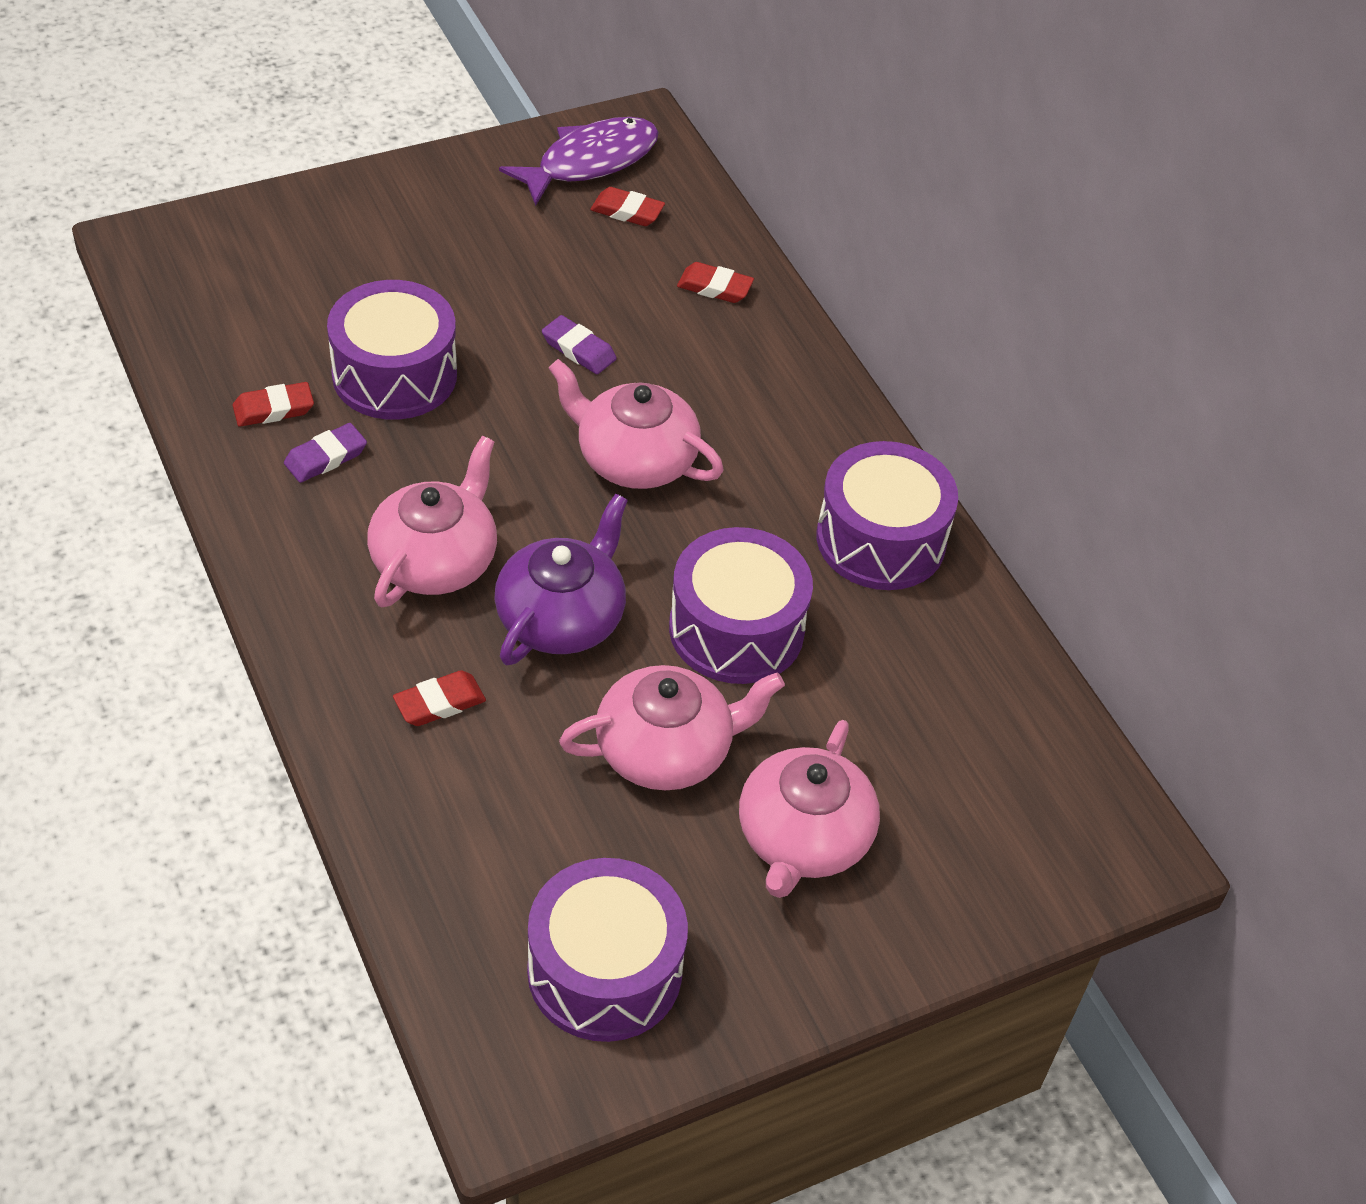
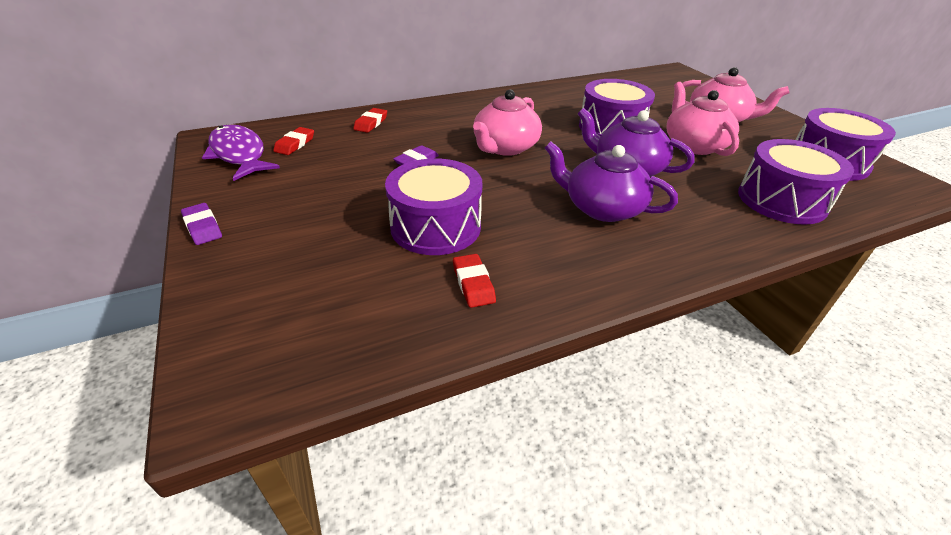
camera: 85 degrees left, 10 degrees down
purple eraser [284,423,367,483] -> purple eraser moved to [181,203,222,245]
pink teapot [367,436,497,608] -> purple teapot [545,142,678,222]
red eraser [393,670,486,726] -> none
purple drum [817,441,958,590] -> purple drum moved to [738,139,854,225]

